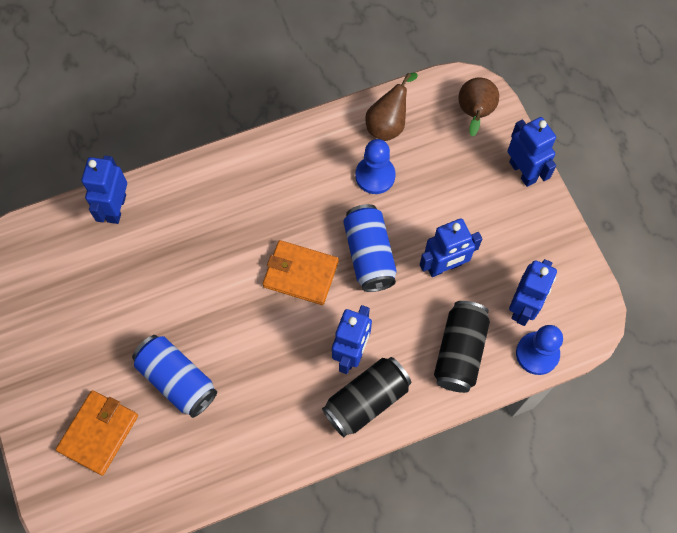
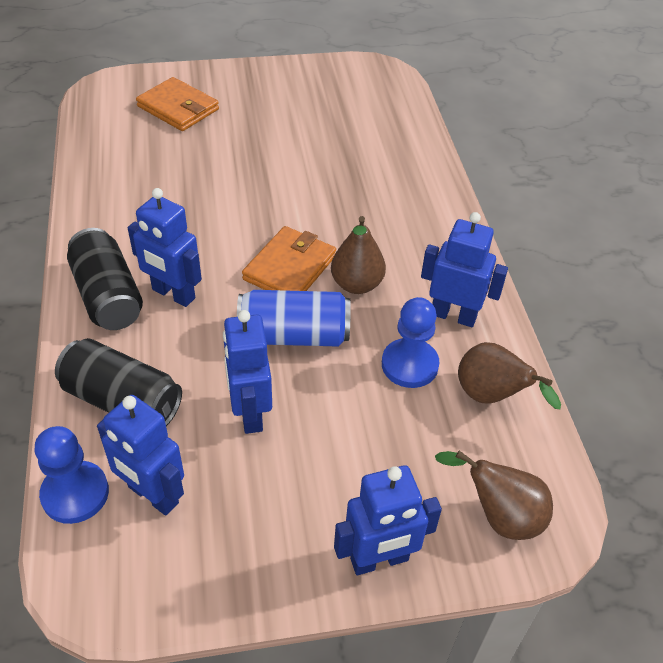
camera: 100 degrees right, 20 degrees down
blue robot [82,155,127,224] -> blue robot moved to [421,212,508,327]
blue can [132,335,217,418] -> none
none -> brown pear [331,216,386,294]

